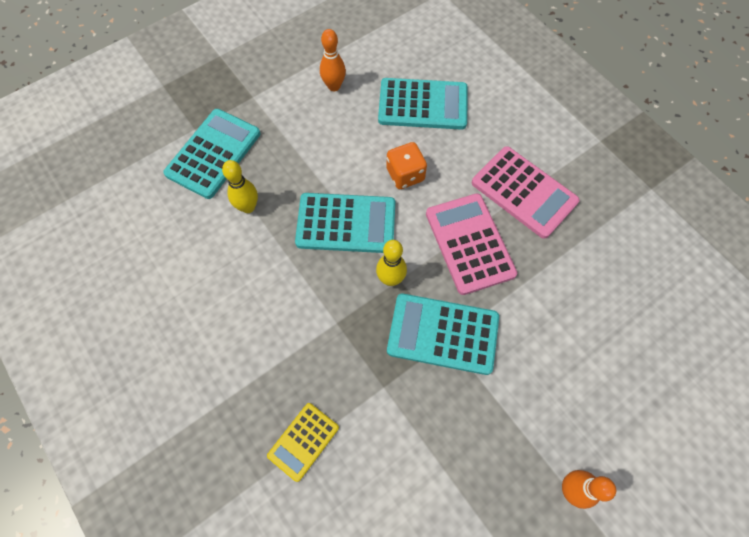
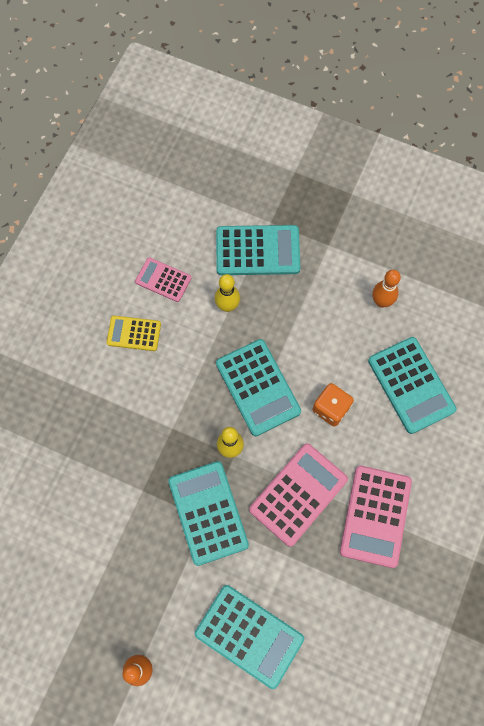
camera: 60 degrees right, 5 degrees up
yellow calculator [267,403,339,482] -> yellow calculator moved to [106,316,161,351]
none -> pink calculator [135,257,192,302]
none -> turquoise calculator [195,585,304,689]

